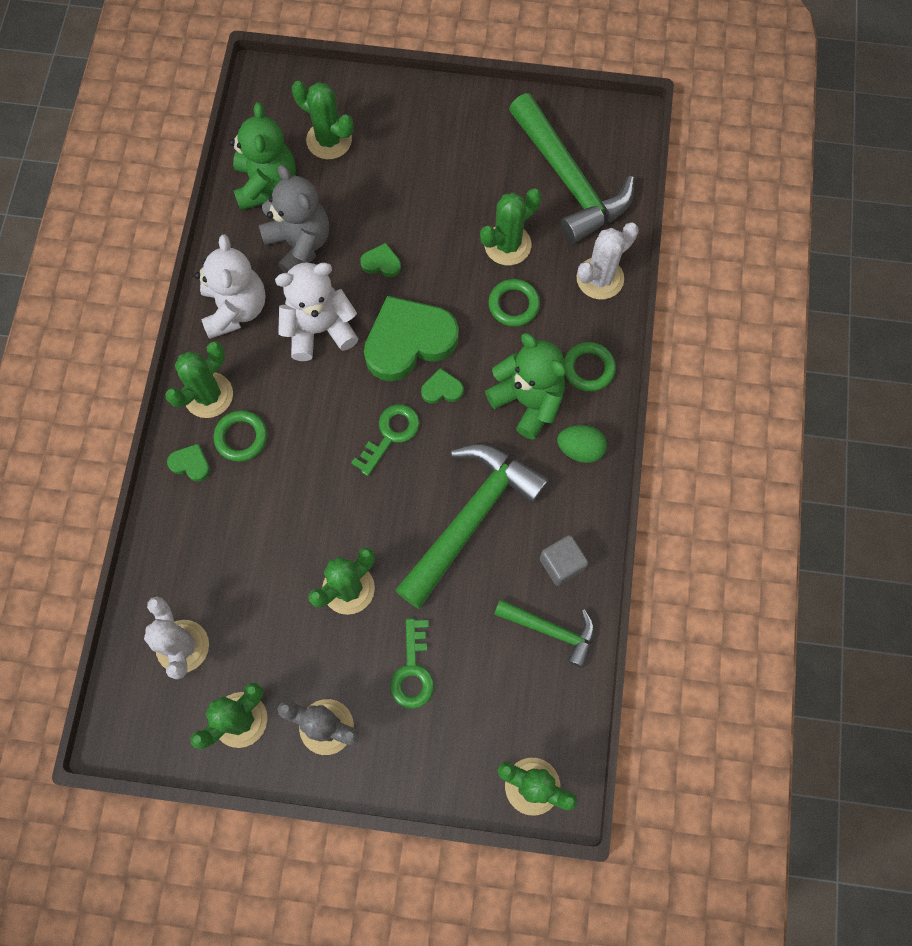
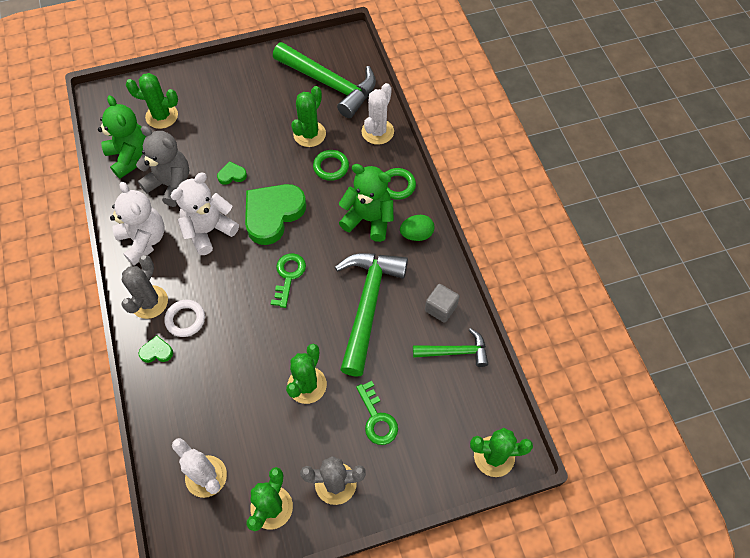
camera: 25 degrees left, 10 degrees down
green cactus [165,341,233,418] -> grey cactus [121,255,168,319]
green ring [214,410,267,462] -> white ring [164,300,205,337]
green heart [421,368,464,404] -> none

